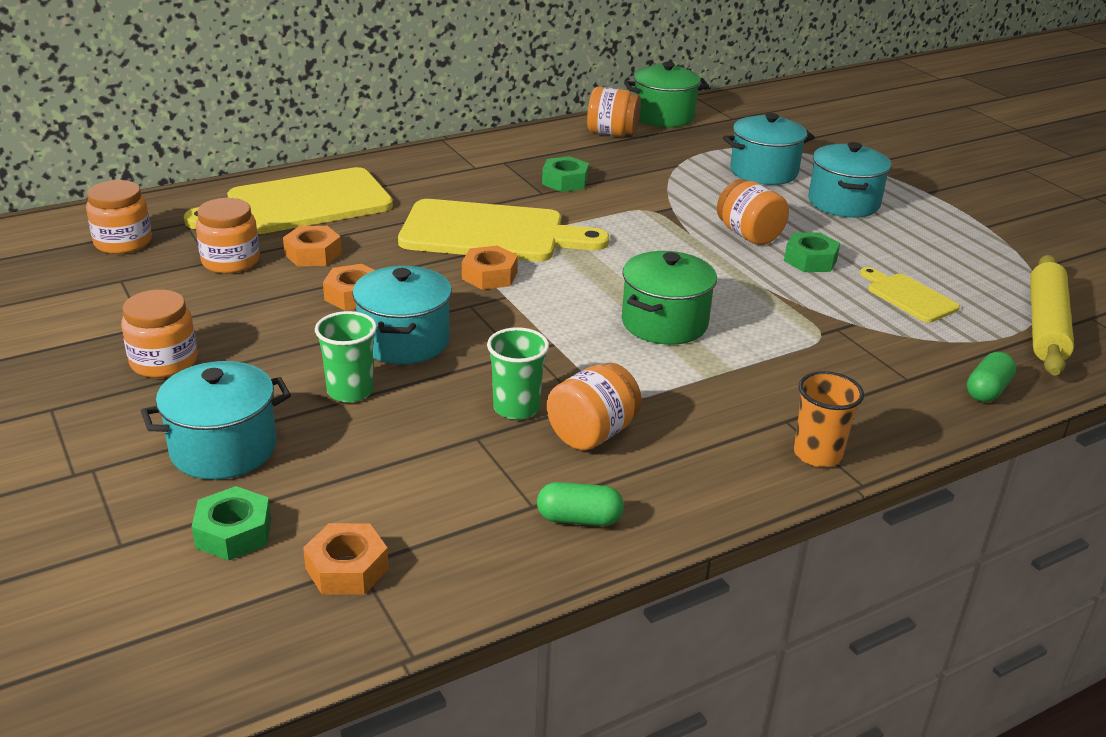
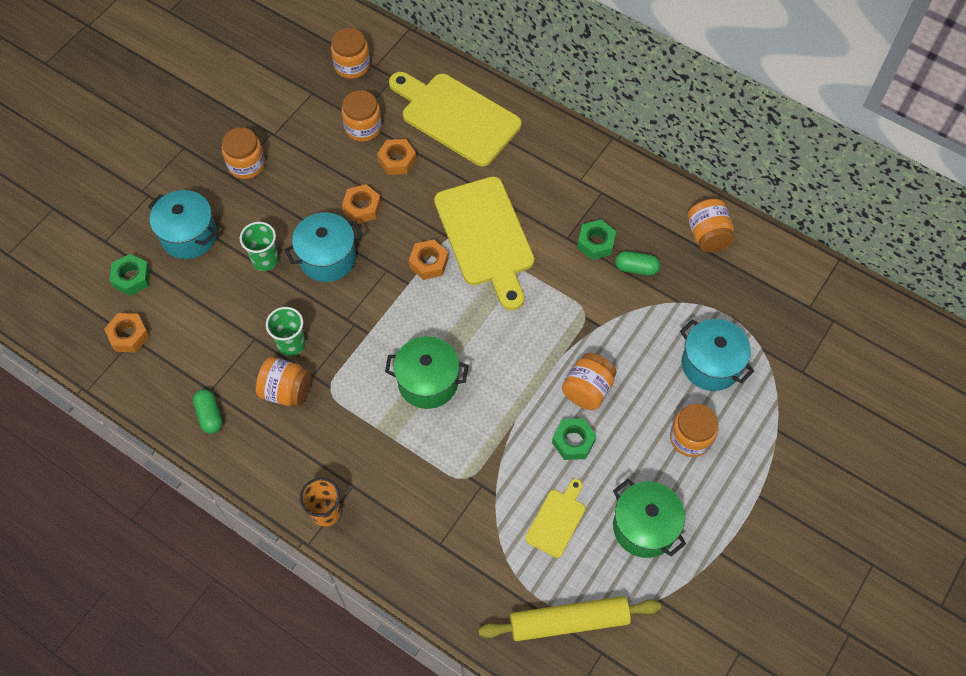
camera: 65 degrees right, 30 degrees up
green pot [624,62,709,127] -> green pot moved to [613,479,686,558]
turquoise pot [808,142,891,218] -> orange jar [670,404,718,457]
green capsule [967,352,1016,402] -> green capsule moved to [615,251,660,276]

